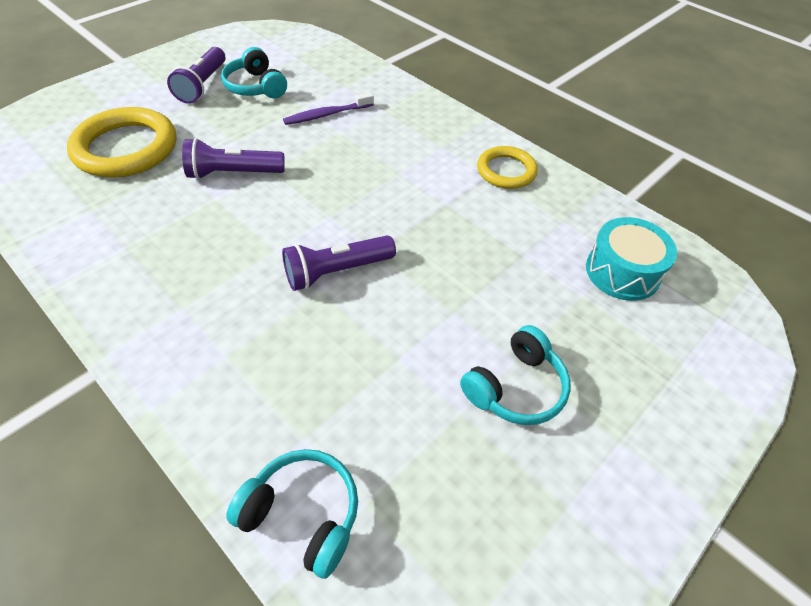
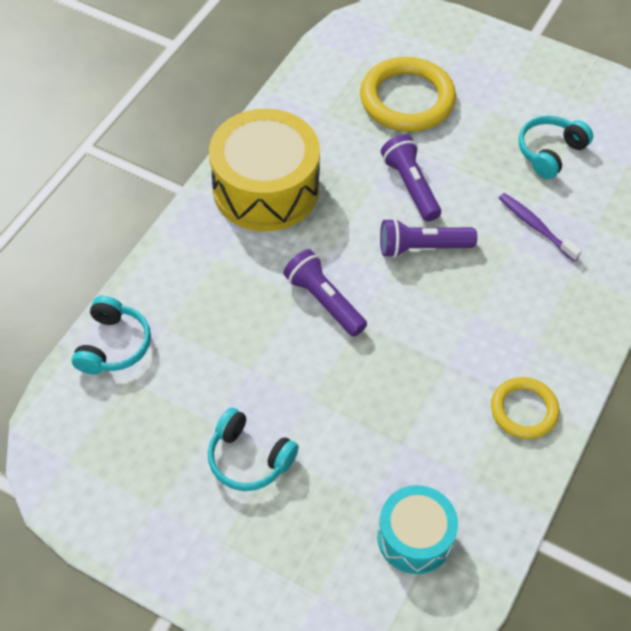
camera: 75 degrees right, 5 degrees up
purple flashlight [167,47,226,104] -> purple flashlight moved to [380,218,477,258]
none -> yellow drum [209,109,320,231]

